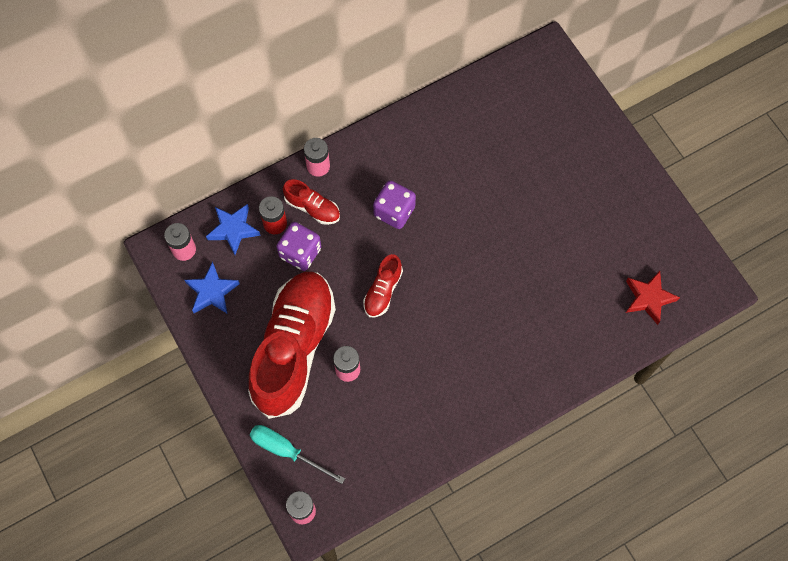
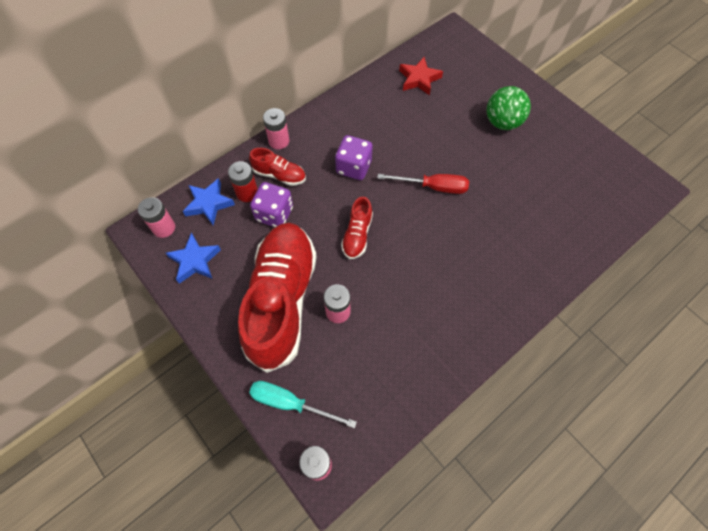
camera: 10 degrees left, 5 degrees down
red star [626,271,680,325] -> red star moved to [399,57,443,95]
none -> red screwdriver [377,174,469,194]
none -> green ball [487,86,531,130]

